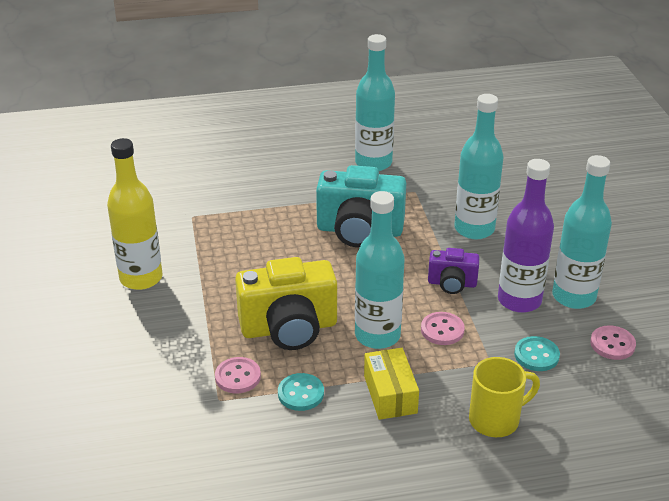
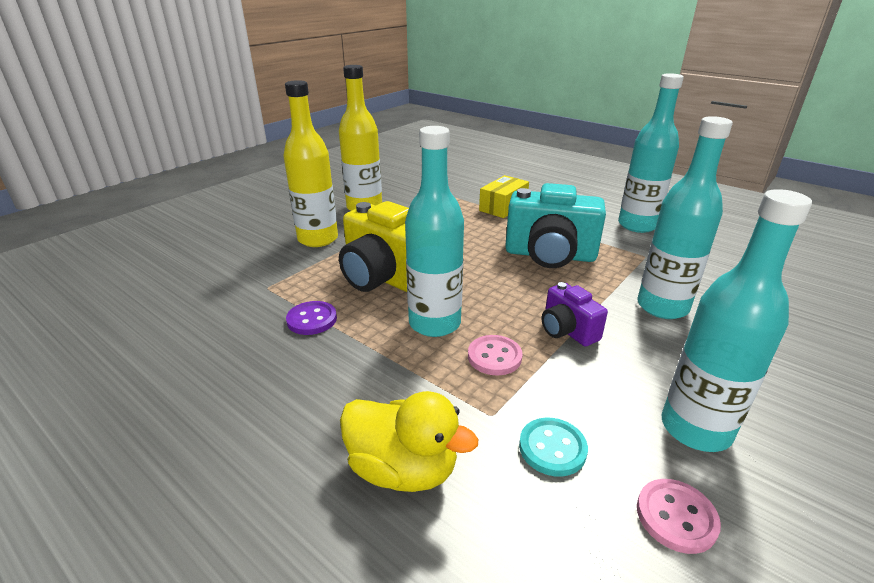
camera: 50 degrees right, 5 degrees down
pink button [215,357,261,393] -> none
turquoise button [278,373,324,411] -> purple button [286,301,337,335]
turquoise camera [316,165,406,247] -> turquoise camera turned 45 degrees counterclockwise [505,183,606,268]
yellow box [364,348,419,420] -> yellow box moved to [479,175,529,218]
yellow mug [469,357,540,437] -> yellow duck [340,391,478,492]
purple bottle [498,159,554,313] -> none
none -> yellow bottle [283,80,338,247]

